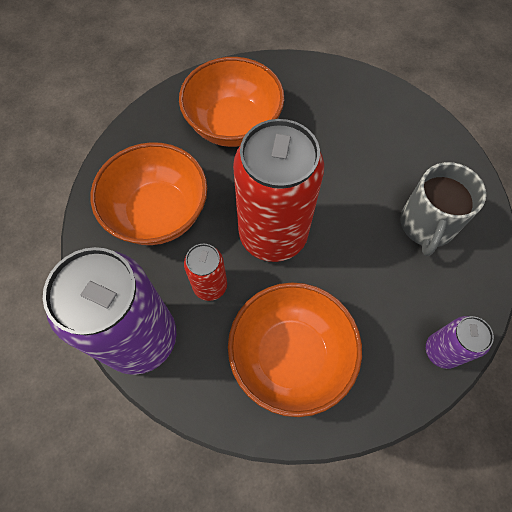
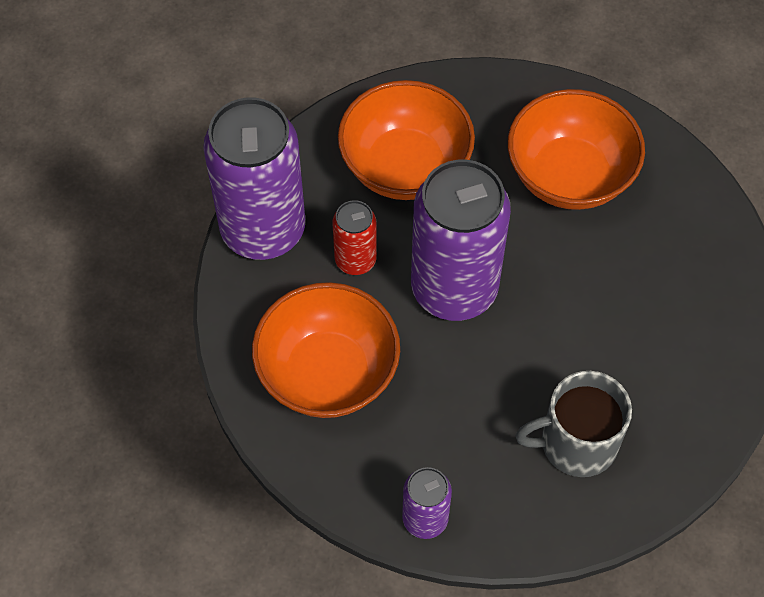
camera: 60 degrees right, 5 degrees down
red can [233,119,324,262] -> purple can [411,160,511,321]

